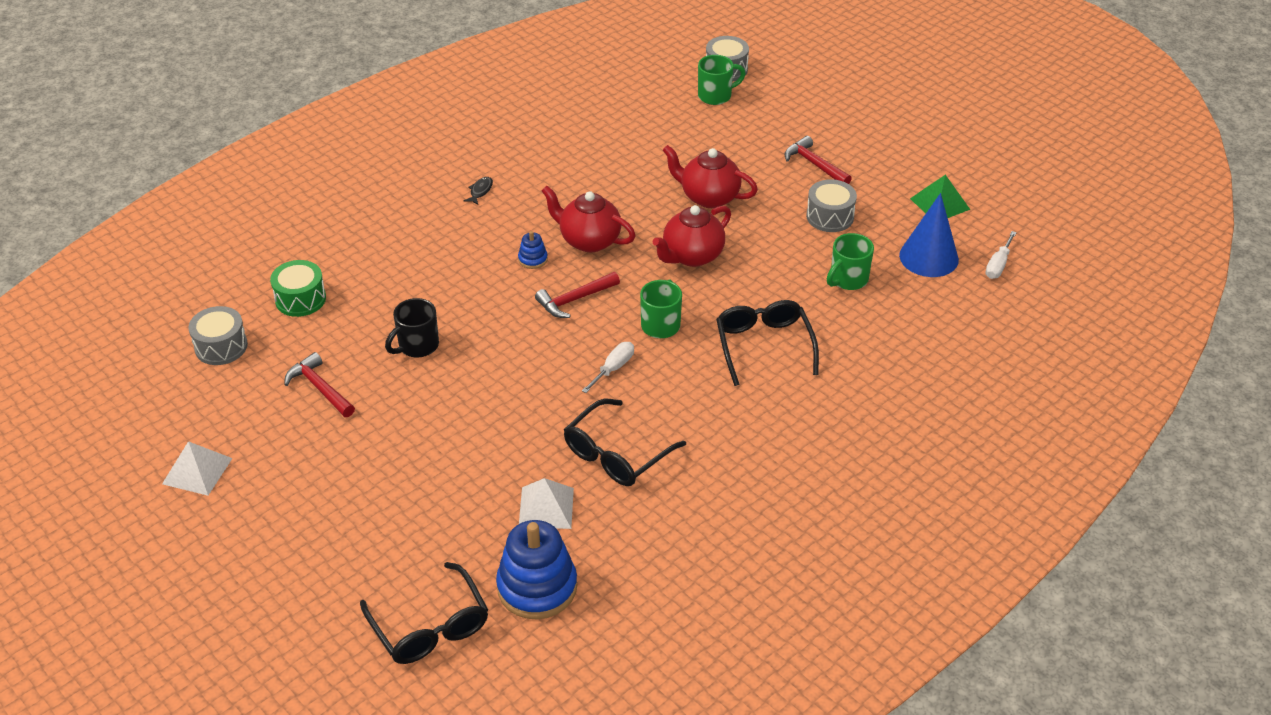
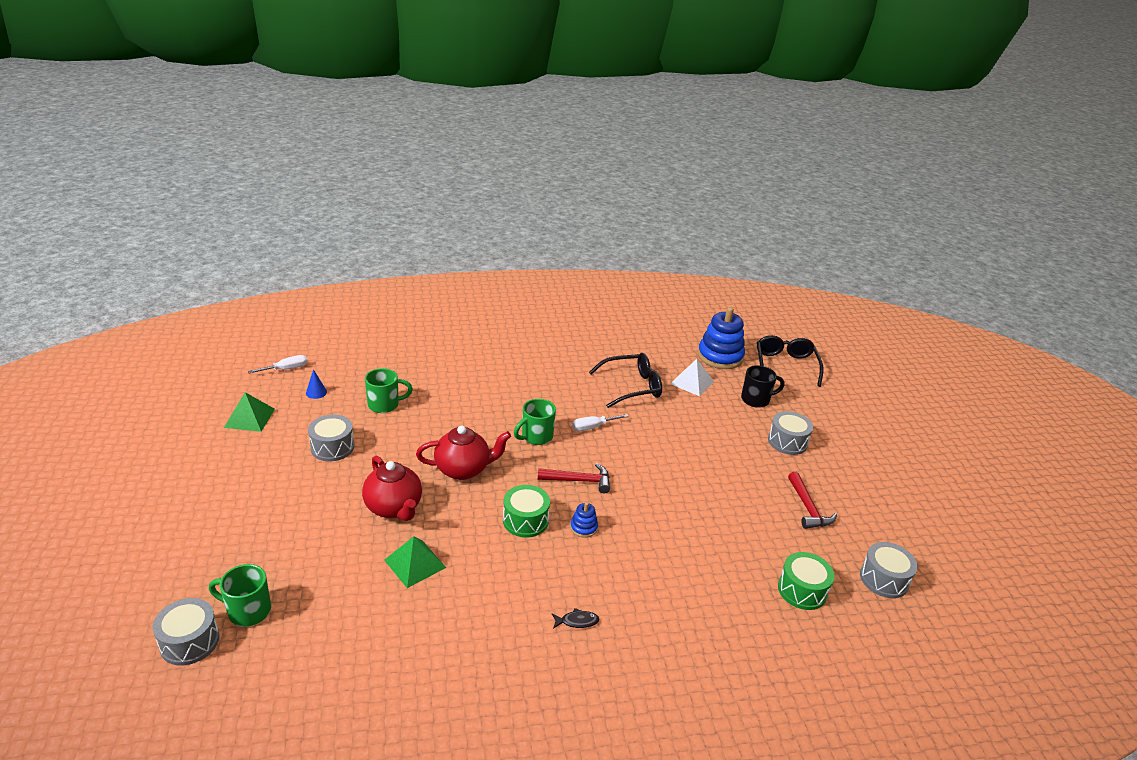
camera: 150 degrees left, 10 degrees down
white pyramid [162,441,232,496] -> none
black mug [385,298,439,357] -> black mug moved to [741,365,785,408]
black fish [464,177,493,205] -> black fish turned 150 degrees counterclockwise [552,608,600,629]
red teapot [541,186,636,252] -> green drum [503,485,550,538]
black glasses [716,300,819,386] -> none
red hammer [785,136,852,184] -> none
blue cone [899,193,959,277] -> blue cone [306,369,327,399], size x0.44
none -> green pyramid [384,536,446,588]
none -> grey drum [768,411,813,455]

